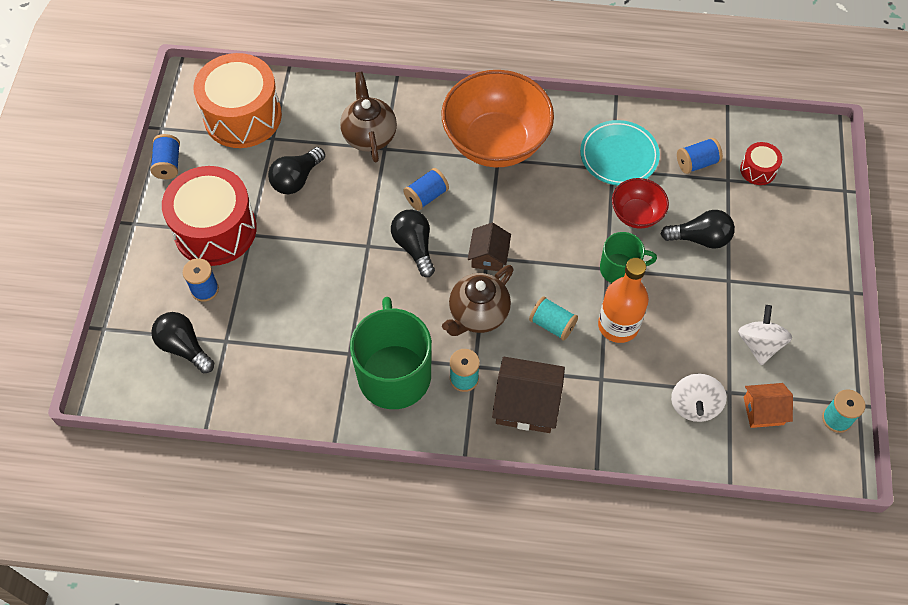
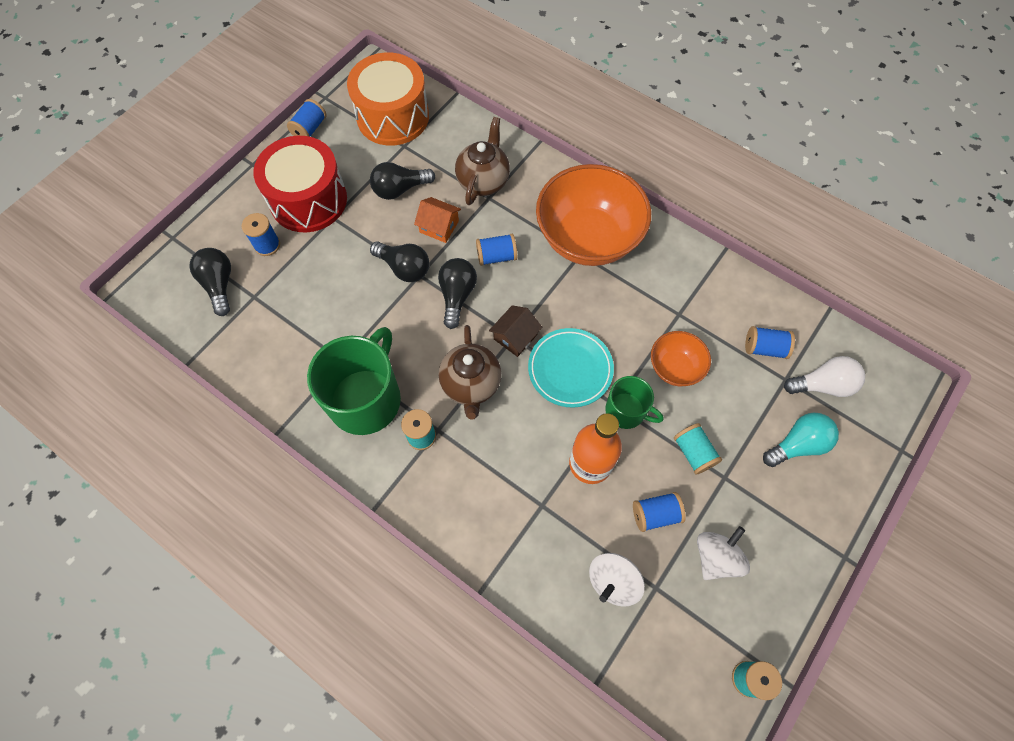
camera: 30 degrees right, 5 degrees up
brown teapot [442,265,514,336] -> brown teapot turned 75 degrees counterclockwise [439,325,501,420]
brown house [492,357,565,433] -> none
turquoise spool [529,296,578,340] -> turquoise spool moved to [674,423,722,475]
turquoise plate [580,120,660,186] -> turquoise plate moved to [528,328,614,408]
red bowl [612,178,669,229] -> orange bowl [651,331,711,386]
black light bulb [661,210,735,249] -> black light bulb moved to [370,241,429,282]
red drum [740,142,782,185] -> white light bulb [784,356,865,397]
orange house [744,383,793,428] -> orange house moved to [414,197,461,243]
none -> blue spool [633,492,686,532]
none -> turquoise light bulb [763,413,839,467]

